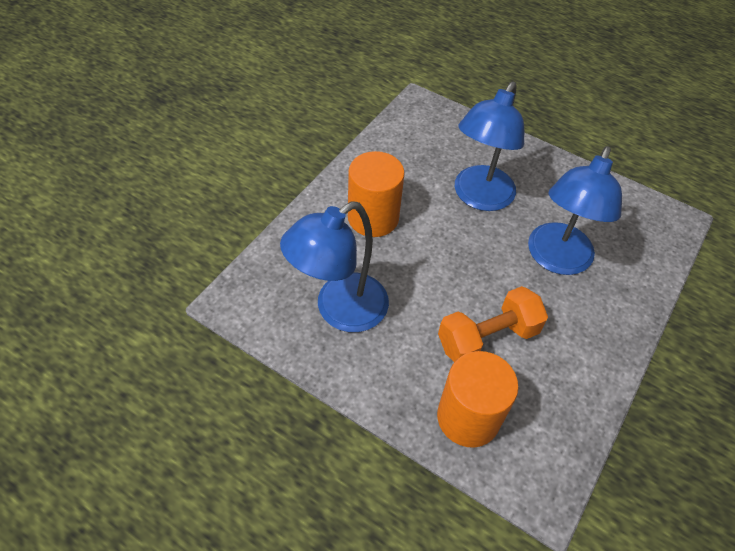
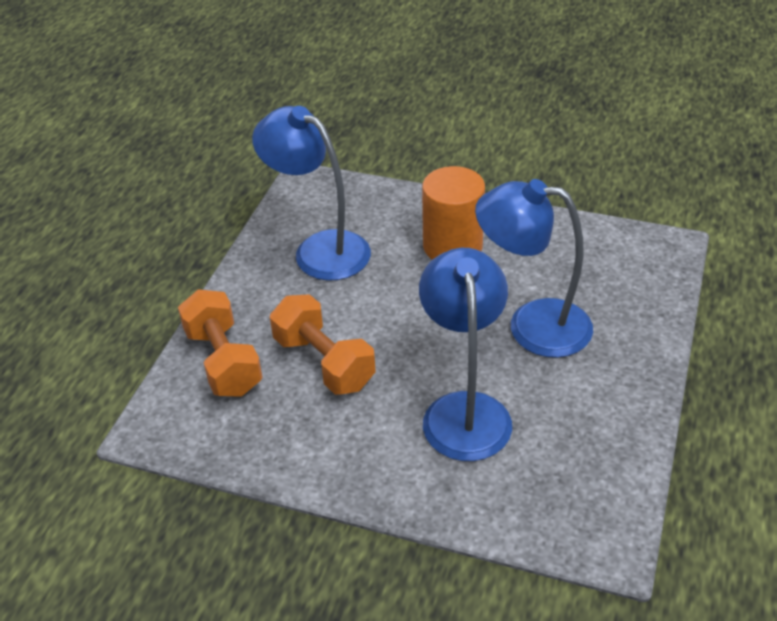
camera: 80 degrees right, 10 degrees down
orange cylinder [437,351,519,447] -> orange dumbbell [178,289,262,397]
blue lamp [528,146,622,275] -> blue lamp turned 75 degrees clockwise [419,248,512,461]

